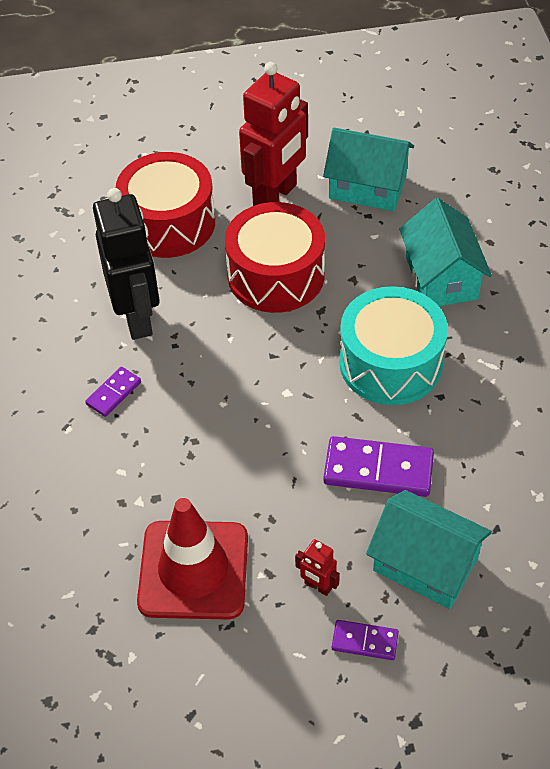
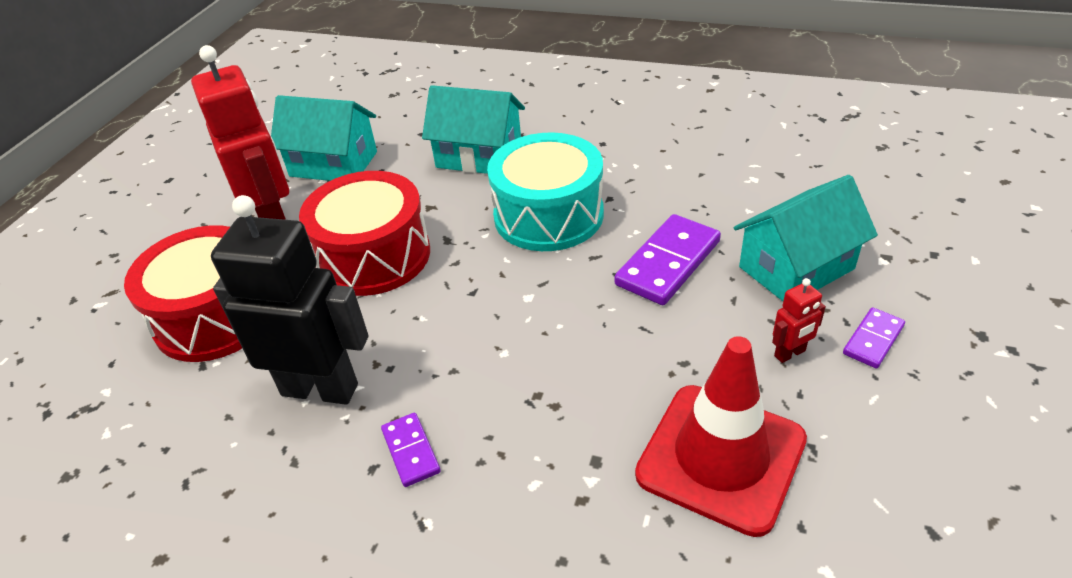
camera: 60 degrees left, 10 degrees down
turquoise house [323,128,414,211] -> turquoise house turned 60 degrees clockwise [271,95,377,181]

